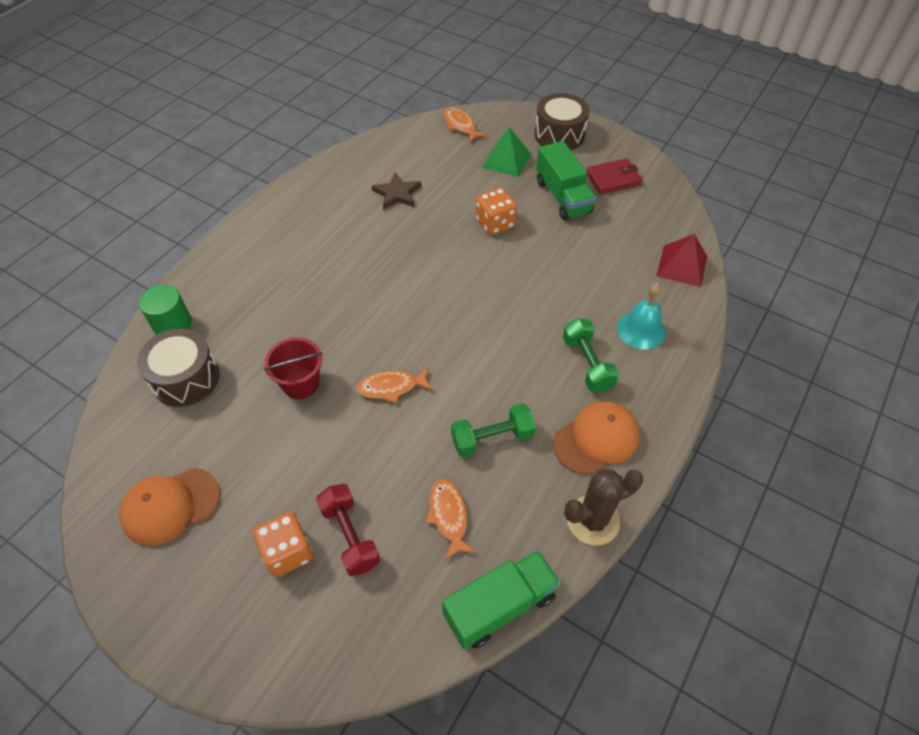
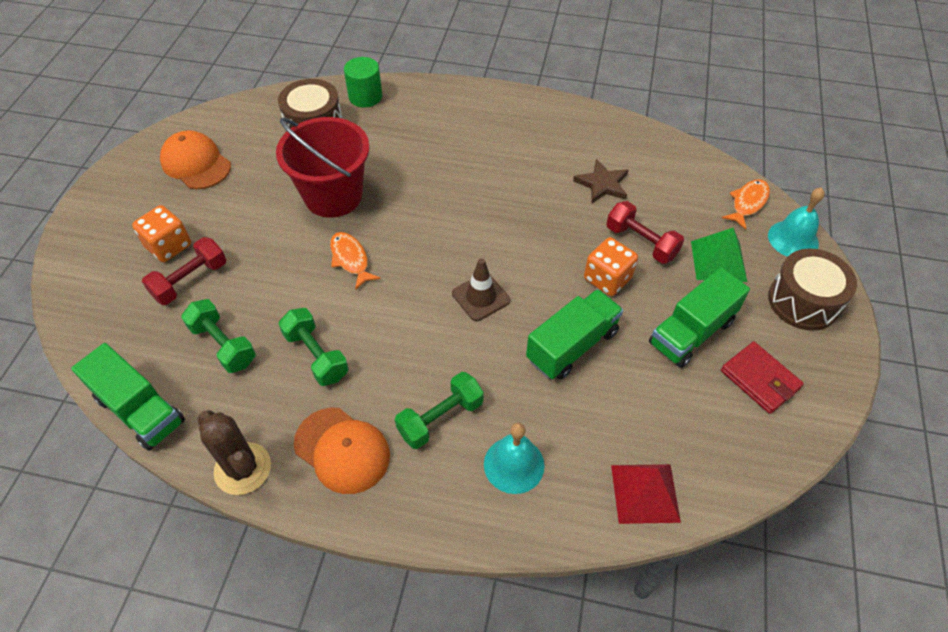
camera: 70 degrees right, 0 degrees up
red bucket [264,337,323,399] -> red bucket [276,117,370,218], size x1.68
orange fish [426,479,476,560] -> green dumbbell [181,299,256,373]
none -> brown traffic cone [452,258,510,321]
none -> green truck [526,289,623,379]
none -> red dumbbell [607,201,684,264]
none -> turquoise bell [768,187,825,257]

